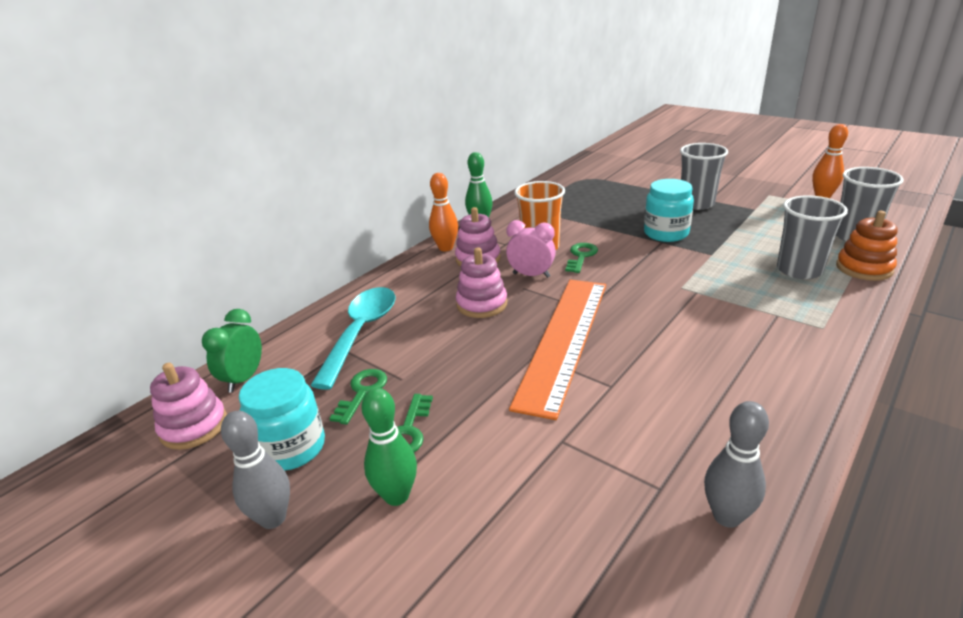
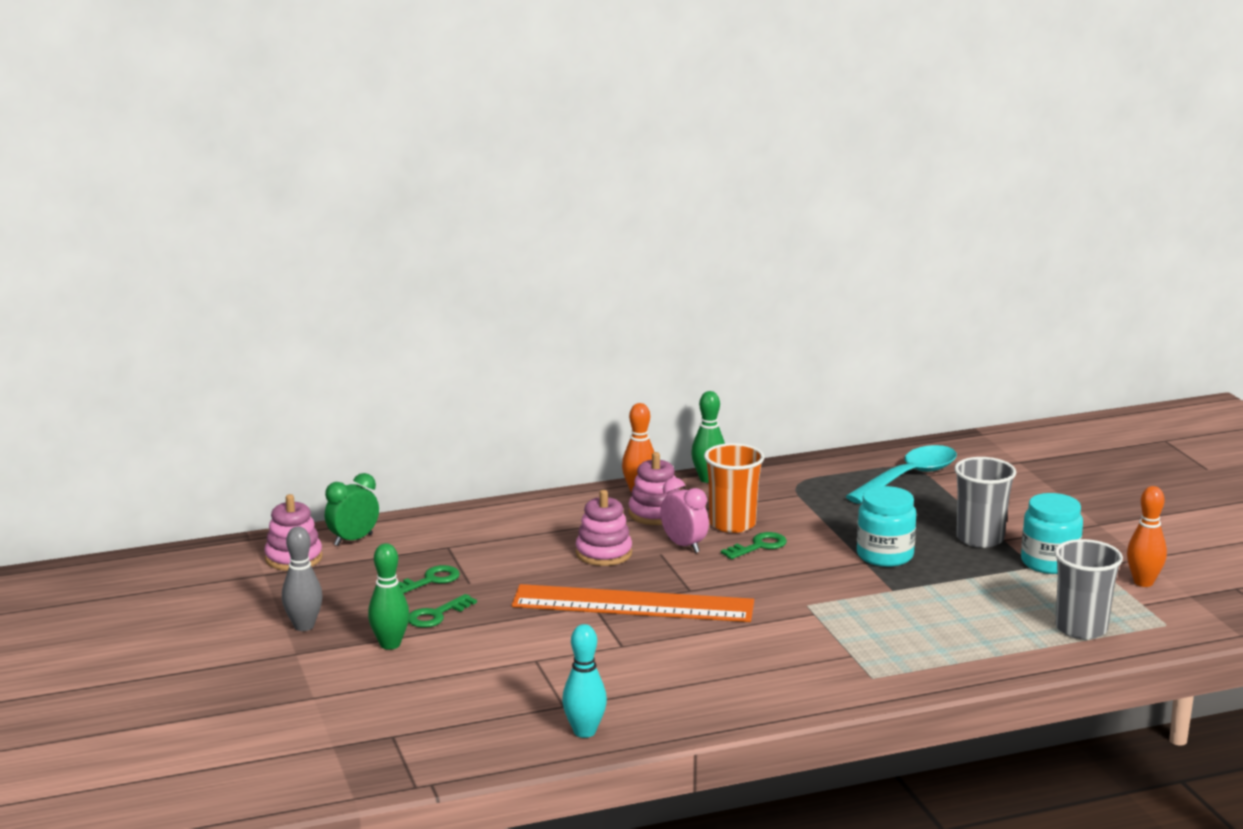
camera: 30 degrees right, 10 degrees down
turquoise jar [239,368,325,471] -> turquoise jar moved to [1021,493,1083,574]
turquoise spoon [310,287,395,390] -> turquoise spoon moved to [846,445,957,504]
orange ruler [509,280,606,420] -> orange ruler turned 45 degrees clockwise [512,584,754,622]
grey bowling pin [704,401,769,528] -> turquoise bowling pin [562,624,607,738]
grey cup [777,195,848,279] -> none
orange stacking toy [836,211,898,281] -> none

